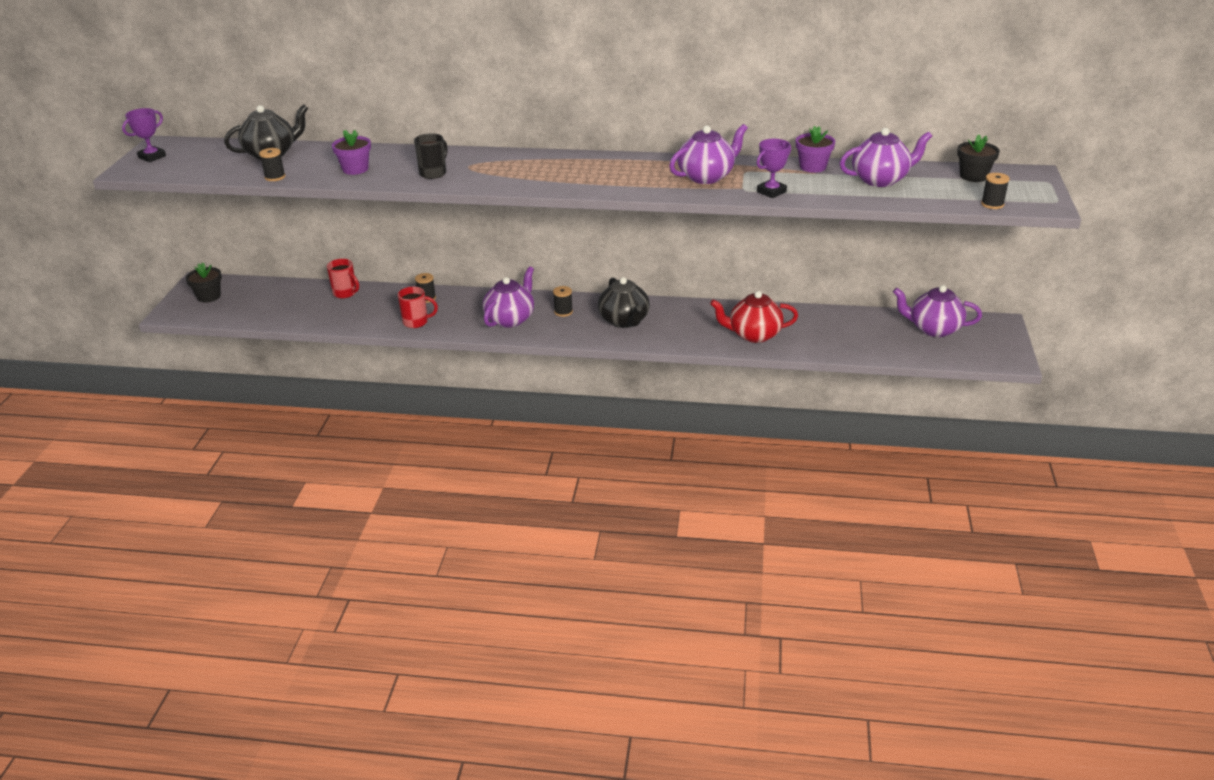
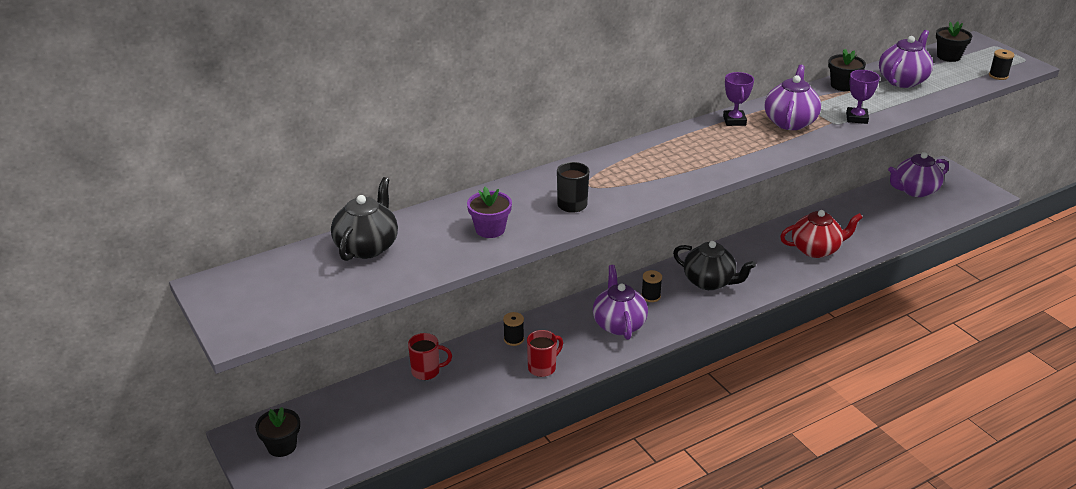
camera: 40 degrees left, 0 degrees up
purple trophy [122,108,166,162] -> purple trophy moved to [723,72,754,126]
black spool [259,148,286,181] -> none
red teapot [710,291,798,343] -> red teapot turned 150 degrees counterclockwise [780,210,863,258]
purple flower pot [796,126,835,173] -> black flower pot [828,49,866,91]

